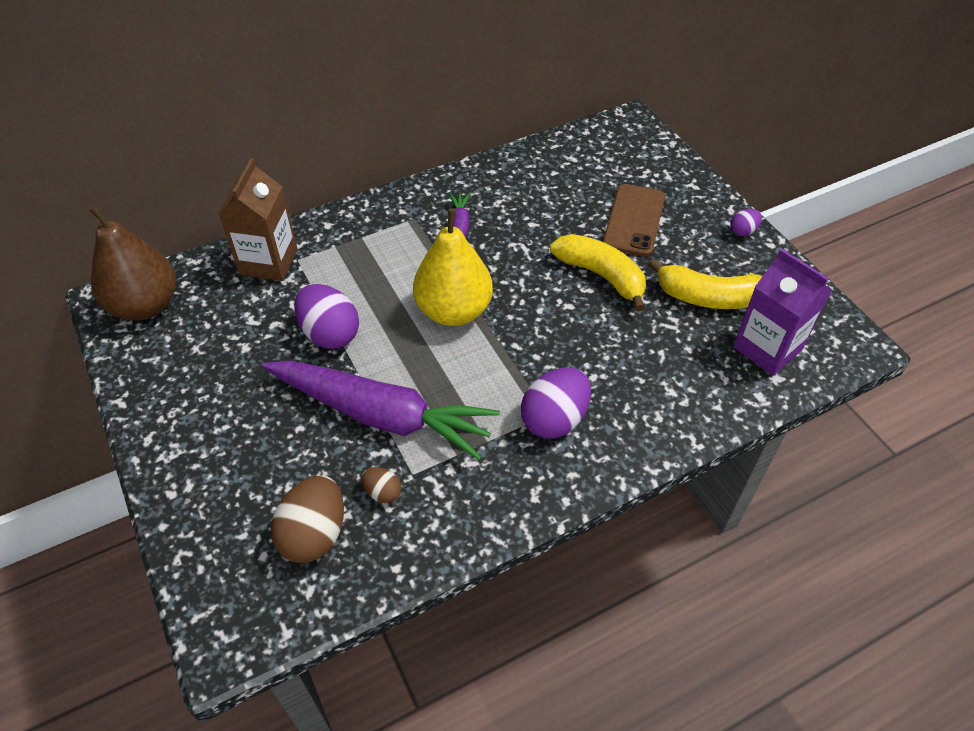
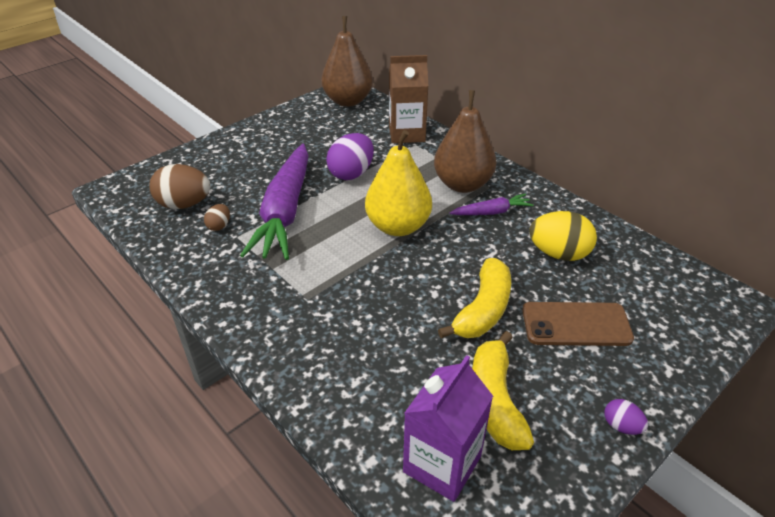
camera: 75 degrees right, 10 degrees down
purple egg [521,367,591,439] -> none
none -> brown pear [434,90,496,193]
none -> yellow egg [529,211,597,261]

